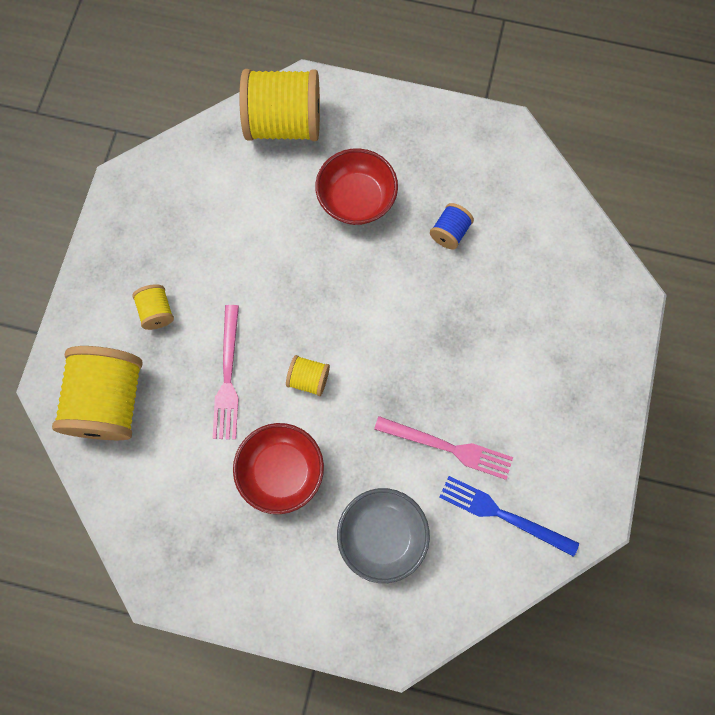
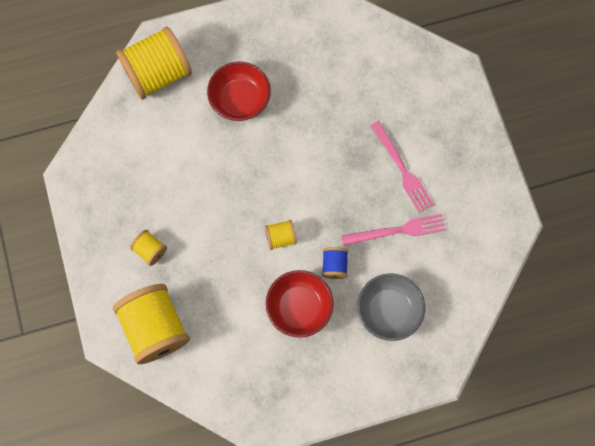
camera: 30 degrees left, 0 degrees up
pink fork [212,305,239,439] -> pink fork moved to [370,121,434,213]
blue spool [430,203,474,250] -> blue spool moved to [322,247,348,279]
blue fork [439,476,579,557] -> none

